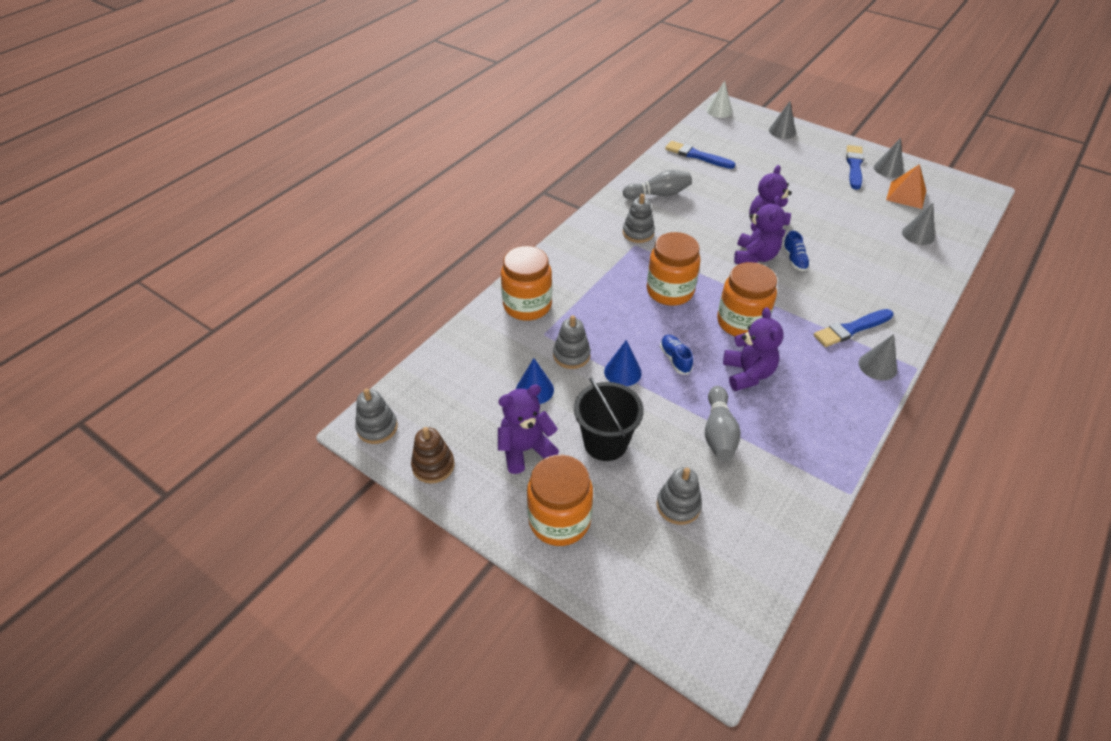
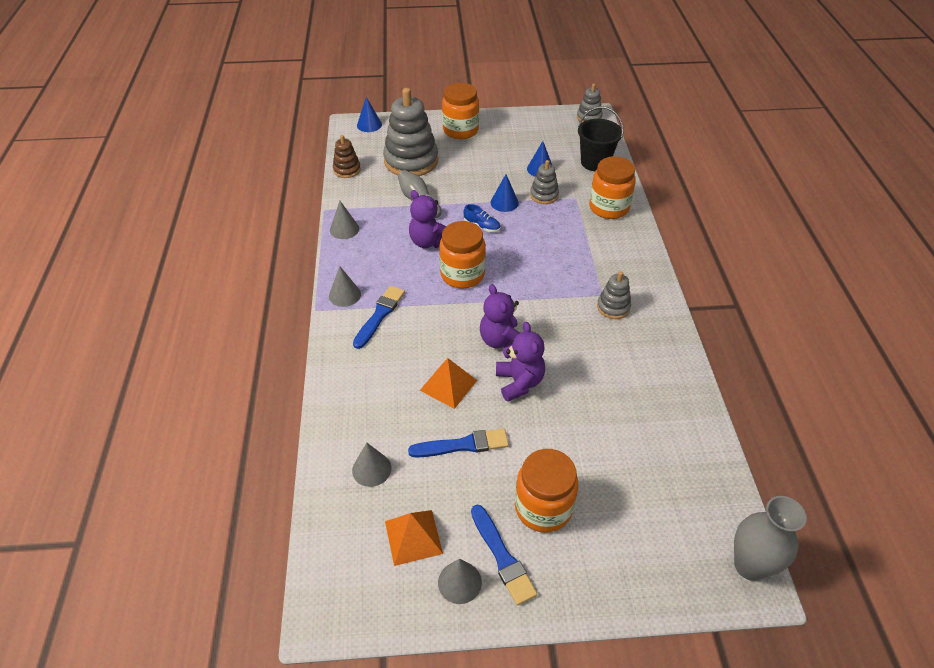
camera: 140 degrees right, 0 degrees up
brown stacking toy [411,427,455,483] -> brown stacking toy moved to [333,135,361,178]
purple teddy bear [498,384,559,474] -> none
black bucket [574,377,644,461] -> black bucket moved to [578,106,623,171]
grey bowling pin [623,170,692,199] -> none
orange jar [647,232,700,306] -> orange jar moved to [515,449,578,533]
grey stacking toy [657,467,702,525] -> grey stacking toy [383,88,438,176], size x2.01
blue brush [665,141,735,169] -> blue brush moved to [408,429,509,458]
white cone [706,81,732,118] -> grey vase [734,496,807,581]
grey cone [769,101,796,139] -> grey cone moved to [330,201,359,239]
blue shoe [782,231,810,271] -> none
none -> blue cone [357,97,382,132]
none -> orange pyramid [420,358,477,409]

